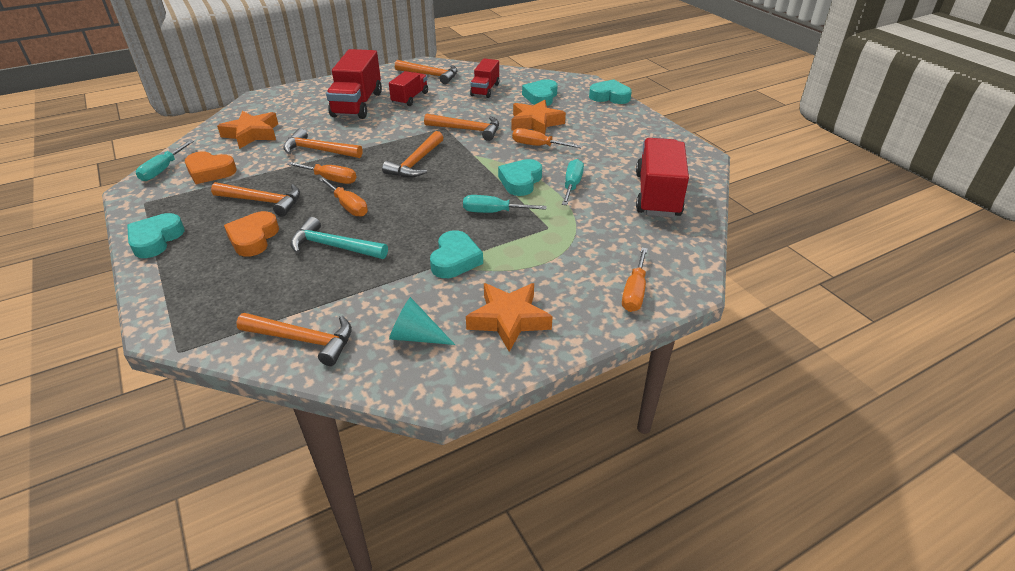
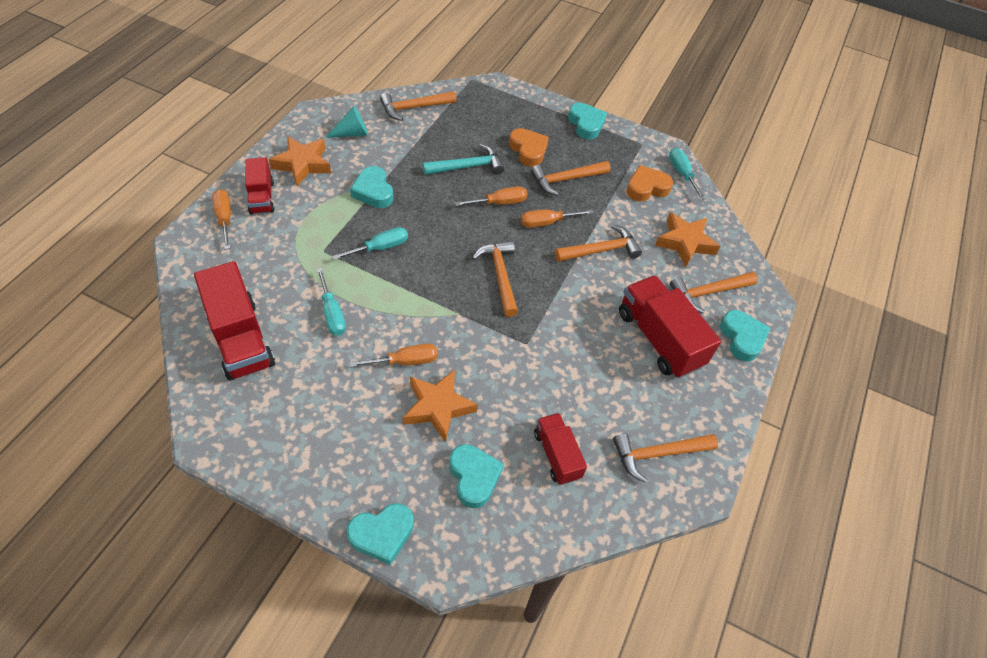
camera: 140 degrees right, 15 degrees up
orange screwdriver [319,177,368,217] -> orange screwdriver turned 150 degrees clockwise [455,186,527,206]
red truck [389,71,428,106] -> red truck moved to [245,157,275,214]
orange hammer [424,113,499,141] -> orange hammer moved to [670,272,758,314]
turquoise heart [498,159,542,196] -> turquoise heart moved to [720,310,770,361]

